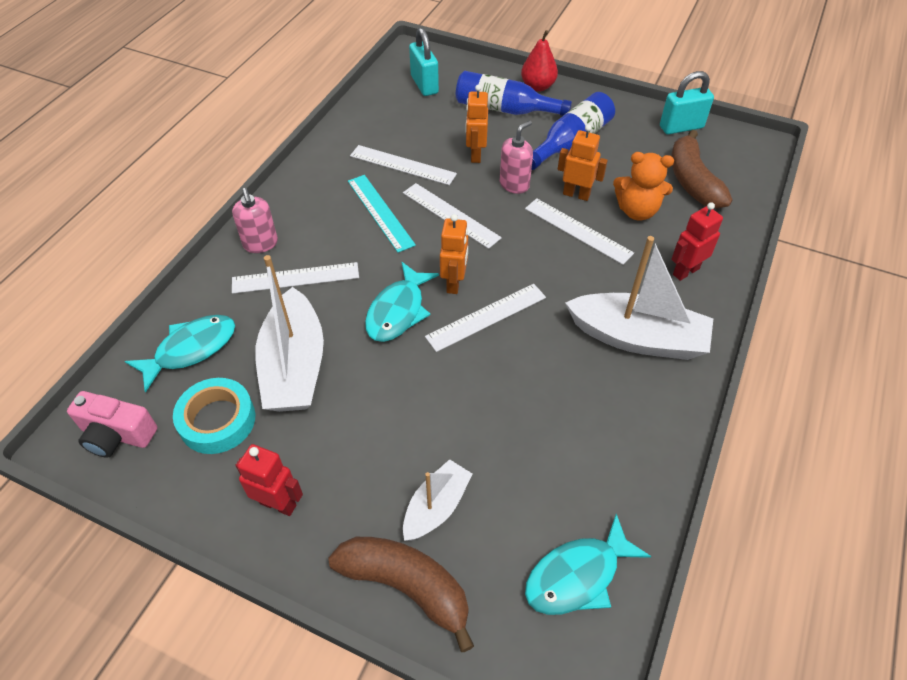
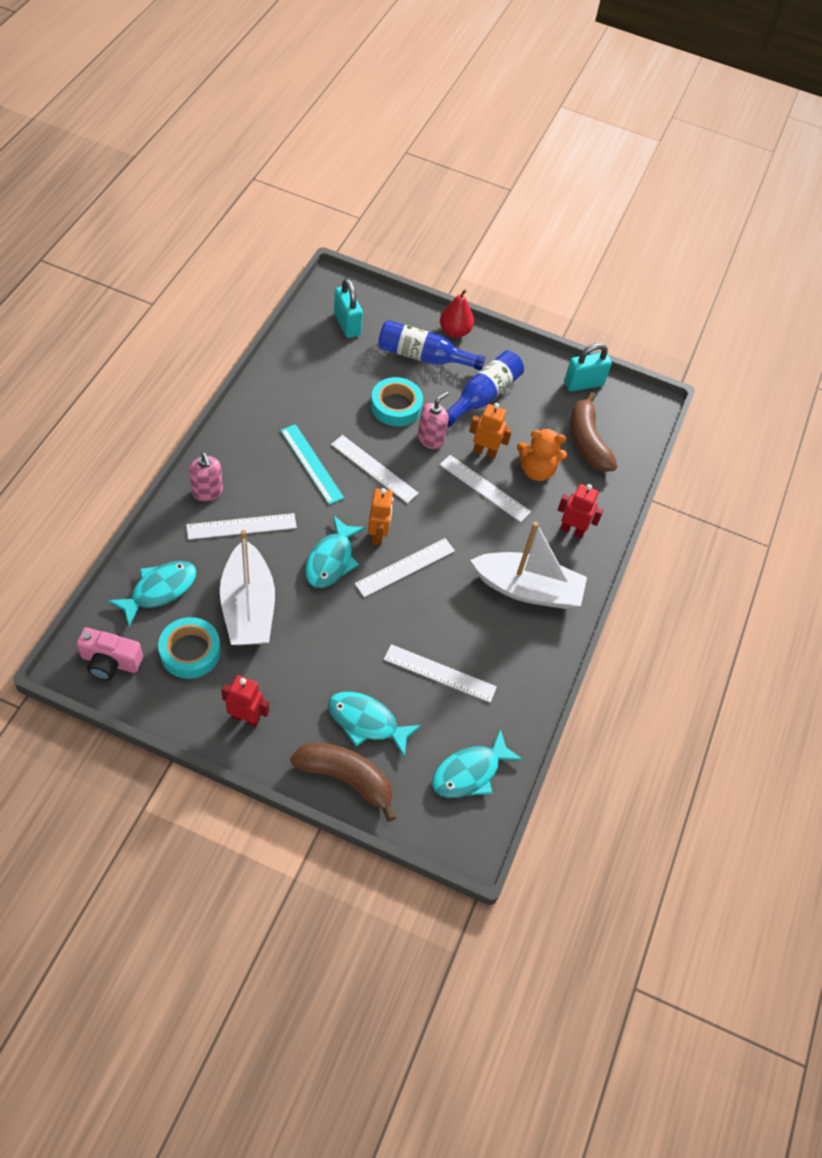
camera: 10 degrees left, 5 degrees up
white ruler [350,145,457,185] -> white ruler moved to [384,644,497,703]
white boat [403,459,472,541] -> turquoise fish [328,692,422,758]
orange robot [466,85,488,163] -> turquoise tape [371,377,423,427]
red robot [671,202,723,281] -> red robot turned 60 degrees clockwise [558,484,603,538]

